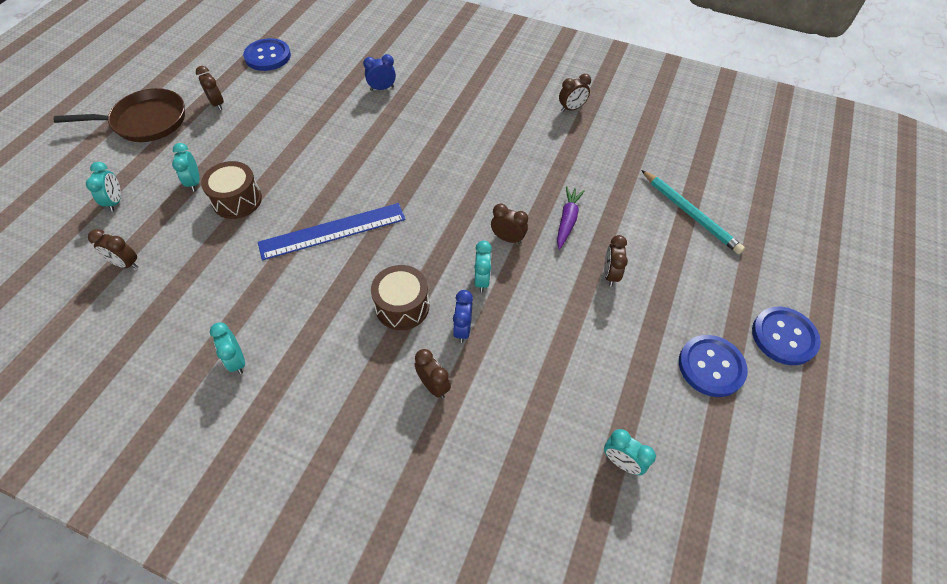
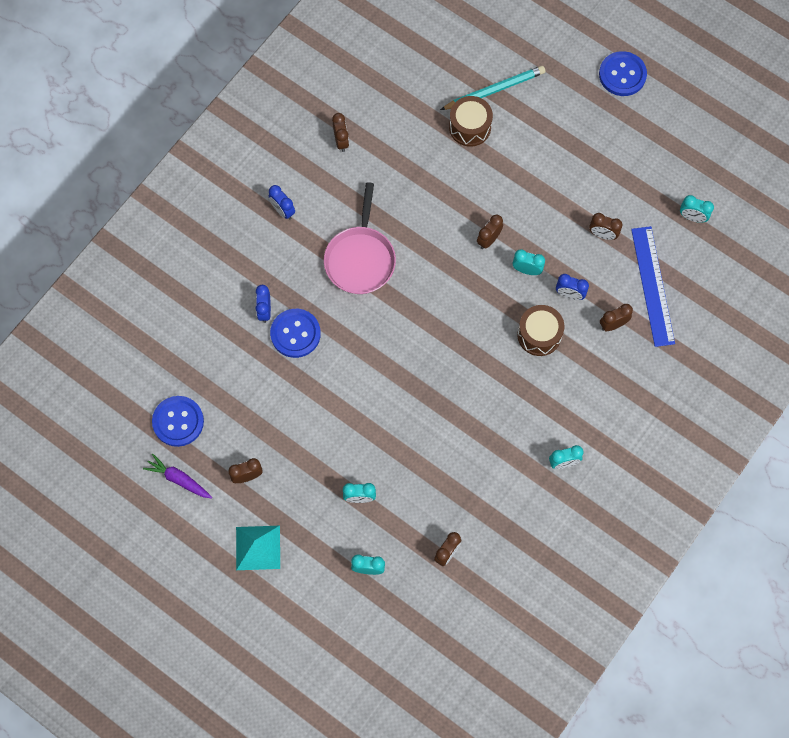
camera: 75 degrees left, 15 degrees up
brown pan [53,88,185,142] -> turquoise pyramid [236,526,280,570]
brown drum [201,161,262,219] -> brown drum moved to [449,96,493,147]
blue ruler [258,203,406,260] -> blue ruler moved to [631,226,675,347]
purple carrot [557,186,585,250] -> purple carrot moved to [143,454,212,499]
brown clock [604,235,628,286] -> brown clock moved to [589,213,623,240]
turquoise clock [604,429,656,475] -> turquoise clock turned 60 degrees clockwise [680,195,714,223]
blue button [679,335,748,397] -> blue button moved to [270,309,321,358]
none -> blue clock [269,185,295,220]
none -> pink pan [324,182,396,294]

